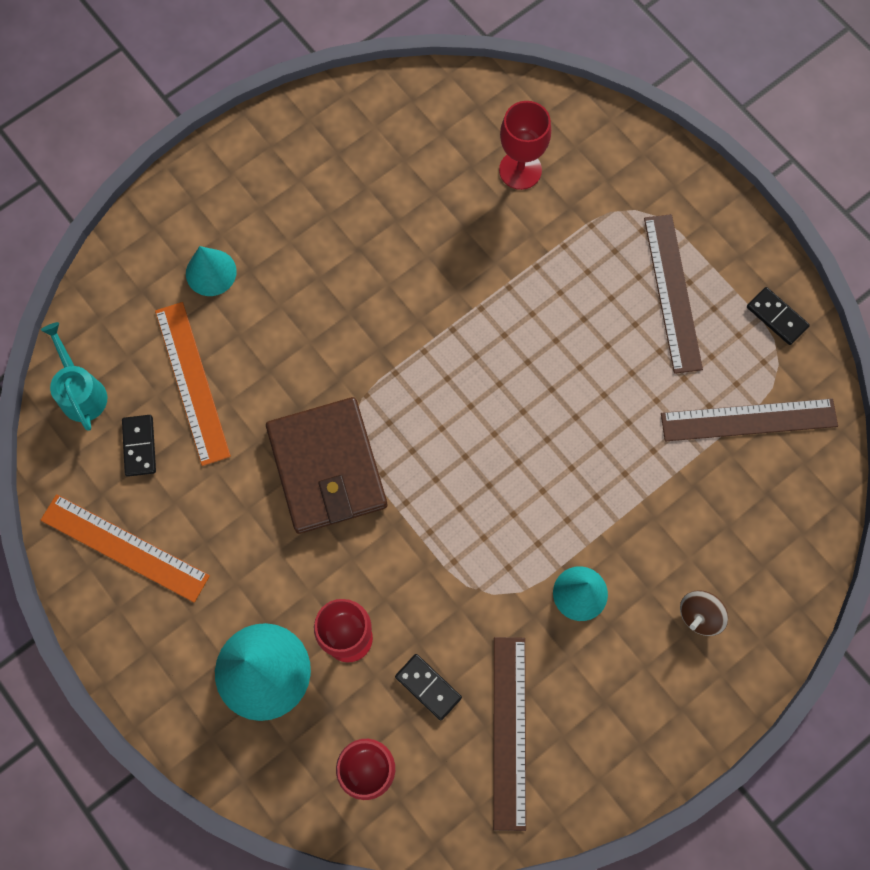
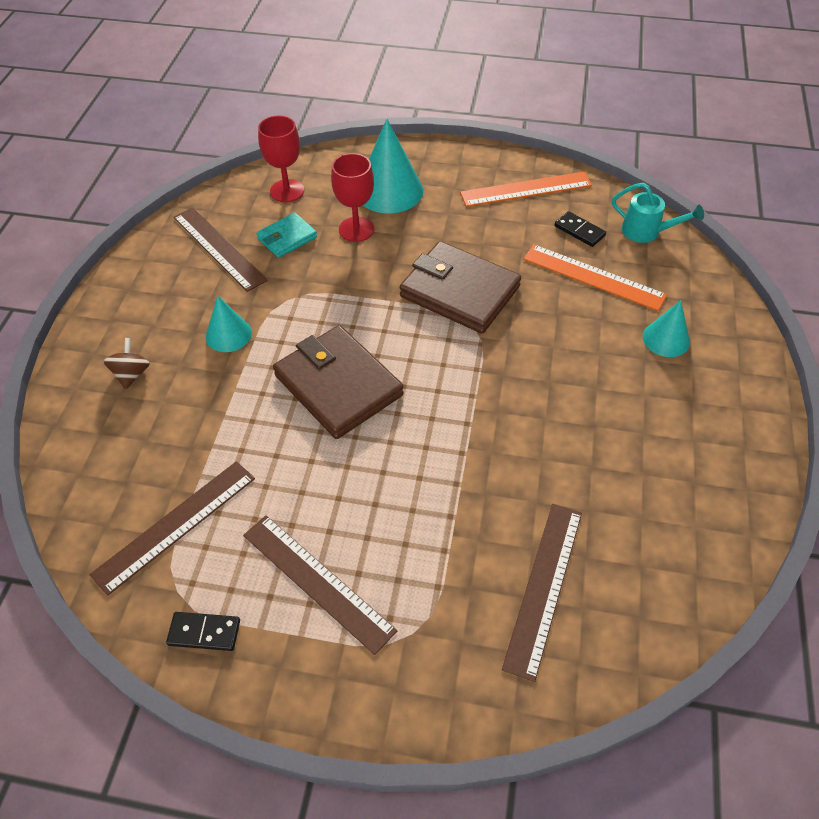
camera: 140 degrees right, 20 degrees down
black domino [395,654,462,721] -> turquoise wallet [256,213,317,258]
red goblet [499,101,551,190] -> brown ruler [502,504,582,682]
none -> brown wallet [273,325,404,439]

